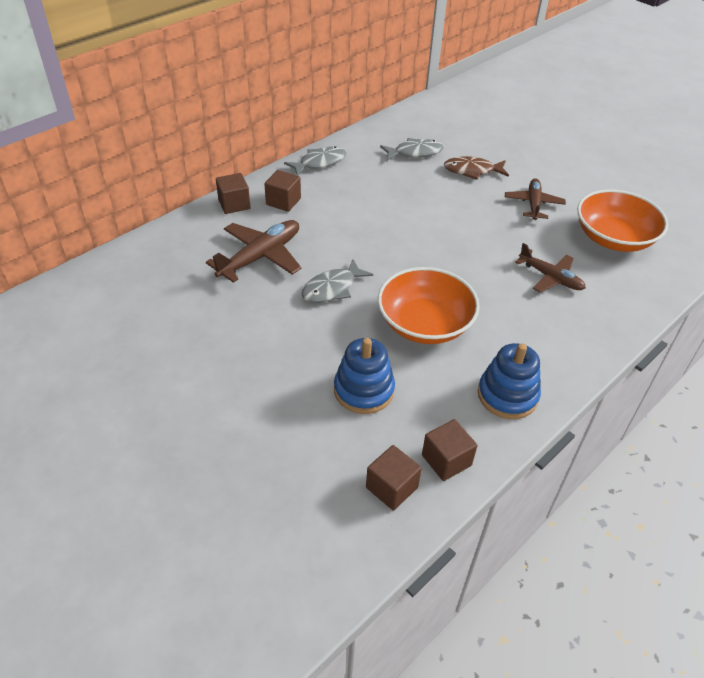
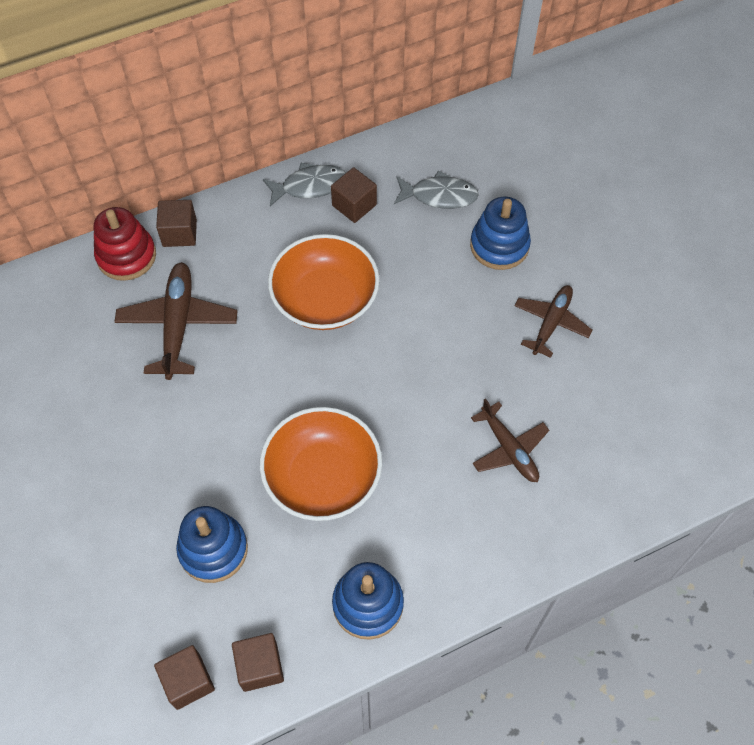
camera: 20 degrees right, 15 degrees up
brown plane [206,220,301,283] -> brown plane turned 60 degrees counterclockwise [114,262,237,380]
brown cube [264,170,301,212] -> brown cube moved to [331,167,377,223]
grey fish [302,259,373,303] -> none
brown fish [444,156,509,180] -> blue stacking toy [470,197,531,270]
orange bowl [577,189,668,252] -> orange bowl moved to [268,234,380,330]
none -> red stacking toy [94,207,156,281]

